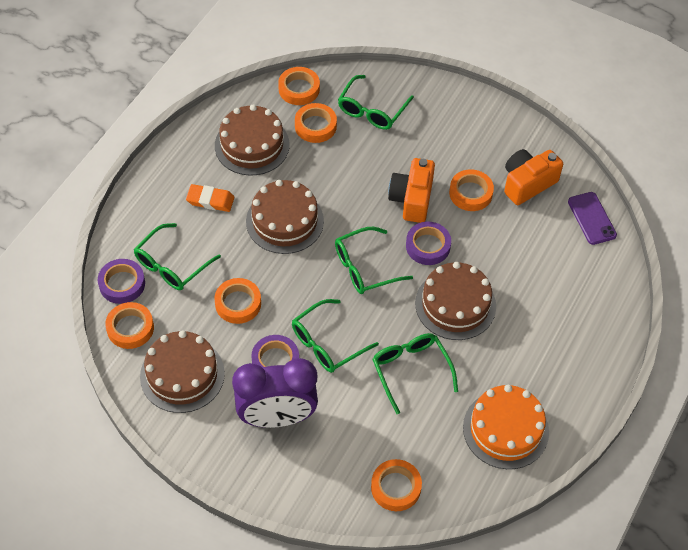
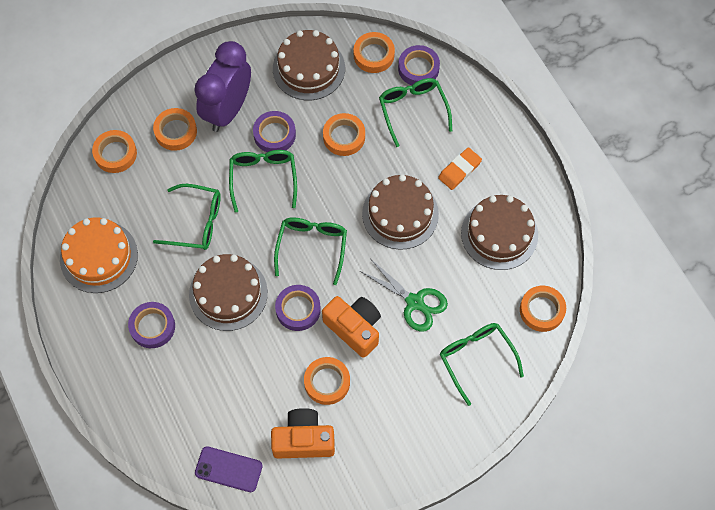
camera: 125 degrees right, 10 degrees up
orange tape [295,103,337,143] -> orange tape moved to [153,108,197,151]
orange camera [504,149,563,205] -> orange camera turned 90 degrees counterclockwise [271,408,335,459]
none -> purple tape [128,302,175,348]
none -> green scissors [360,259,448,332]

